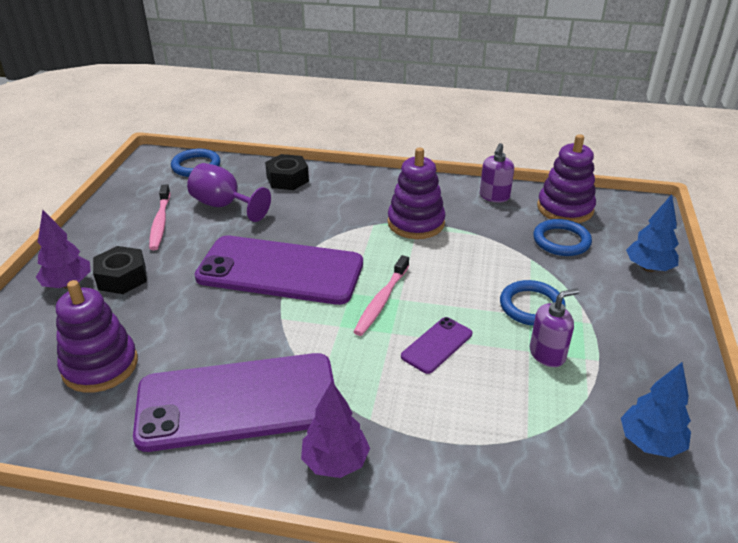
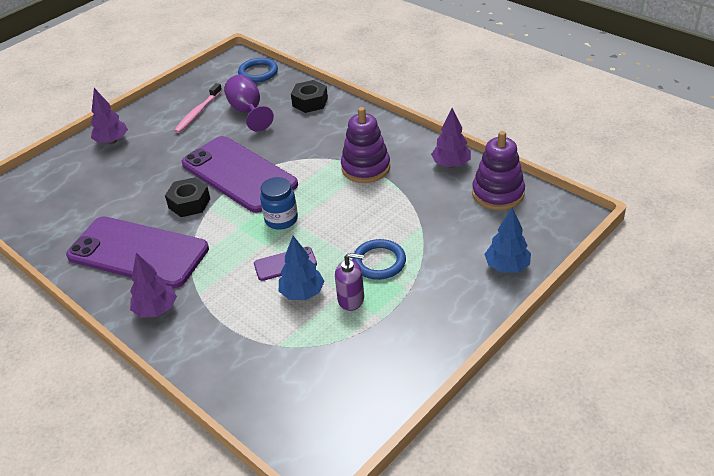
camera: 35 degrees right, 5 degrees up
purple stacking toy [56,280,138,393] -> none
black nut [93,246,147,294] -> black nut moved to [165,177,210,217]
pink toothbrush [354,255,409,336] -> blue jar [260,177,298,230]
purple soap dispenser [480,143,514,202] -> purple tree [431,108,471,168]
blue ring [533,219,592,256] -> none
blue tree [621,362,691,458] -> blue tree moved to [279,236,325,300]

